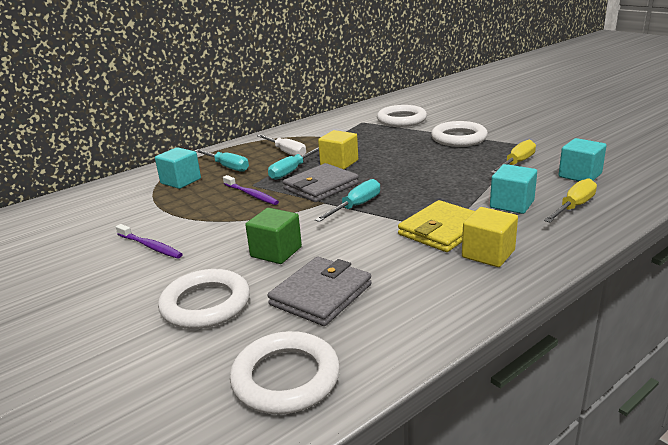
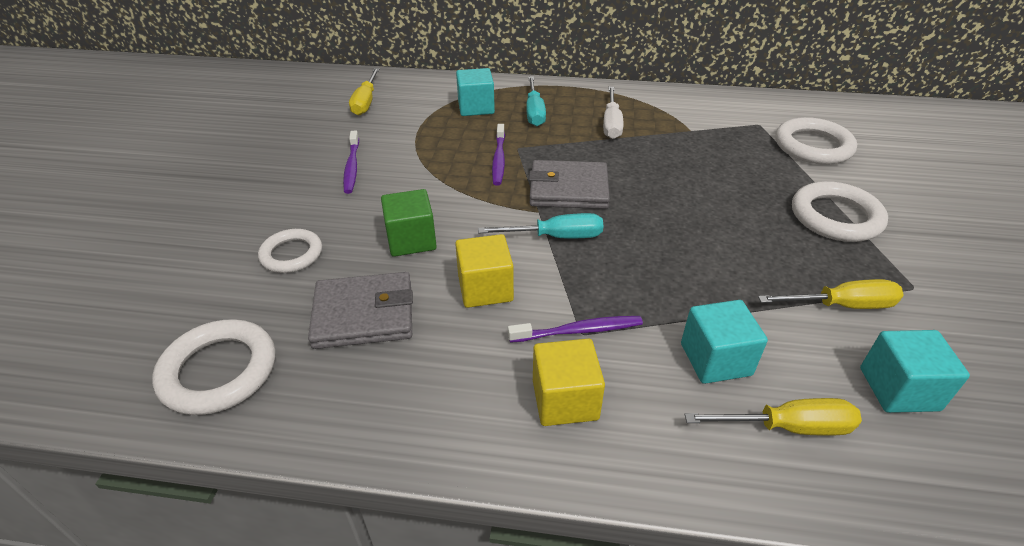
camera: 45 degrees right, 15 degrees up
white ring [158,269,250,329] -> white ring [258,229,322,273], size x0.66
turquoise screwdriver [268,147,319,180] -> none
yellow cube [318,130,358,169] -> yellow cube moved to [455,234,514,308]
yellow wallet [398,200,475,252] -> purple toothbrush [508,316,643,343]
none -> yellow screwdriver [349,68,380,116]

